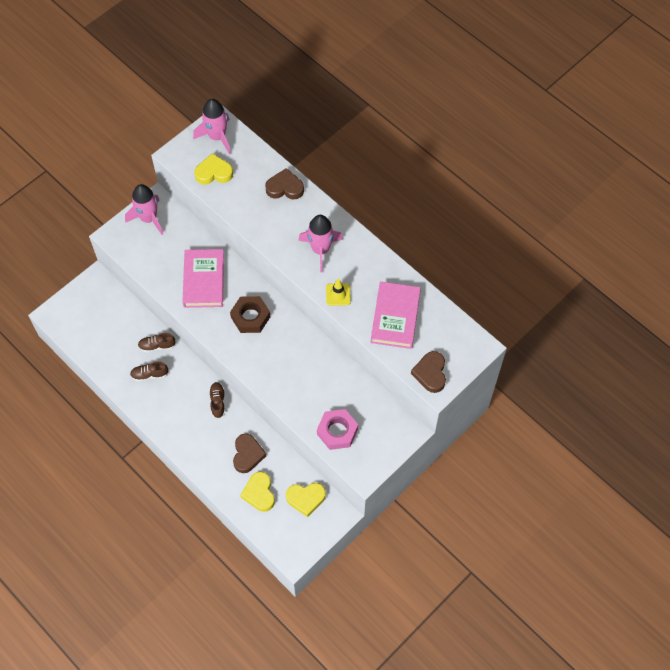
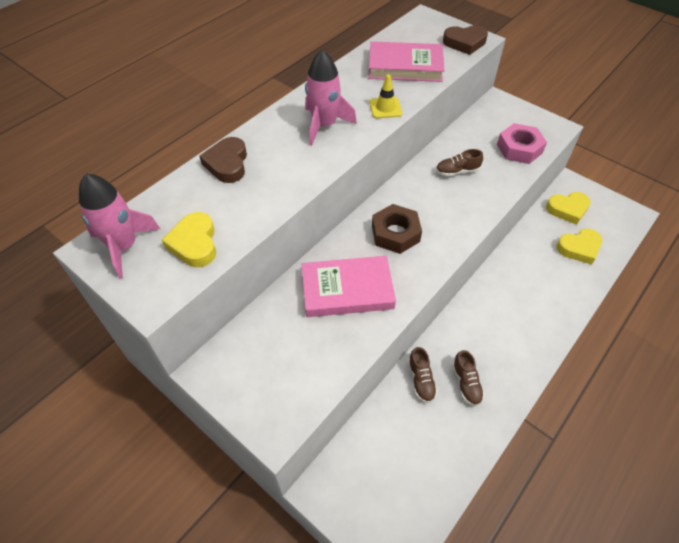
camera: 95 degrees left, 10 degrees down
pink rocket [125,184,163,235] -> none
brown shoe [209,382,225,419] -> brown shoe moved to [436,149,483,177]
brown heart [233,434,266,473] -> none
yellow heart [286,483,326,517] -> yellow heart turned 90 degrees clockwise [546,192,591,225]

